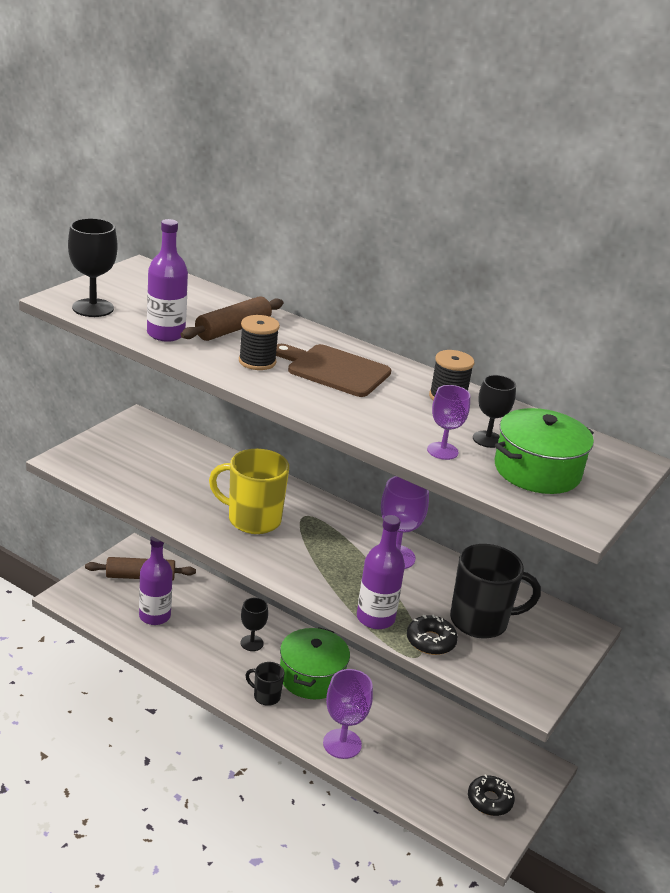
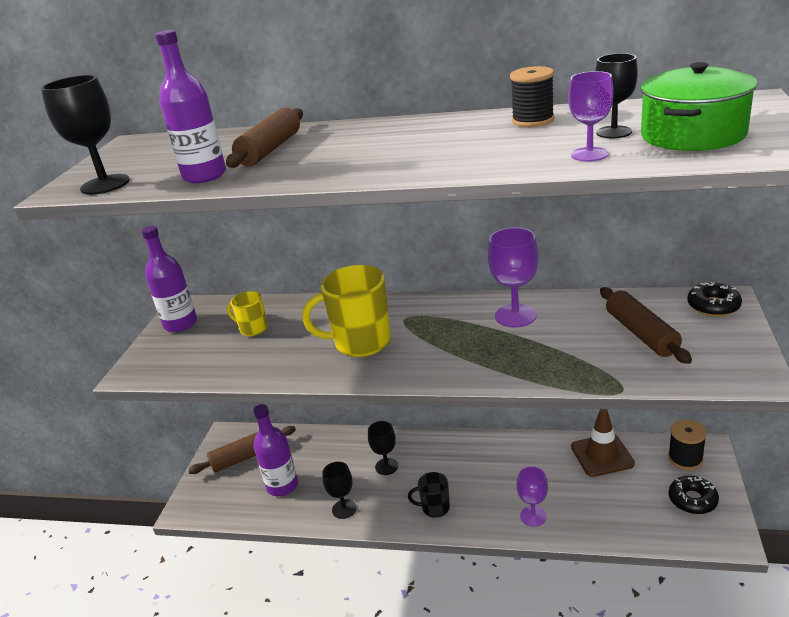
camera: 15 degrees left, 0 degrees up
black spool [239,315,280,370] -> black spool moved to [668,419,707,470]
brown cutting board [276,344,391,397] -> none
green pot [280,627,350,699] -> none
purple goblet [323,669,373,759] -> purple goblet [517,466,548,527], size x0.66
purple bottle [357,515,405,629] -> purple bottle moved to [141,226,197,332]
black donut [407,615,458,655] -> black donut moved to [687,282,742,317]
black mug [450,544,541,638] -> brown rolling pin [600,287,692,364]
none -> yellow mug [227,291,268,336]
none -> black goblet [322,462,356,519]
none -> brown traffic cone [571,409,635,477]

